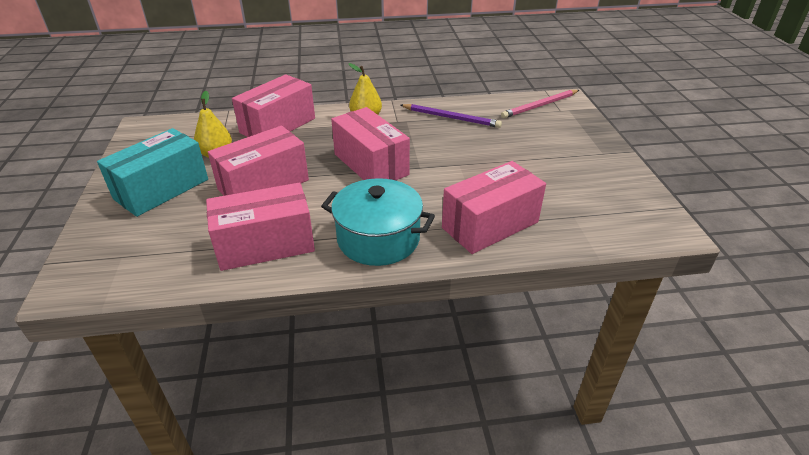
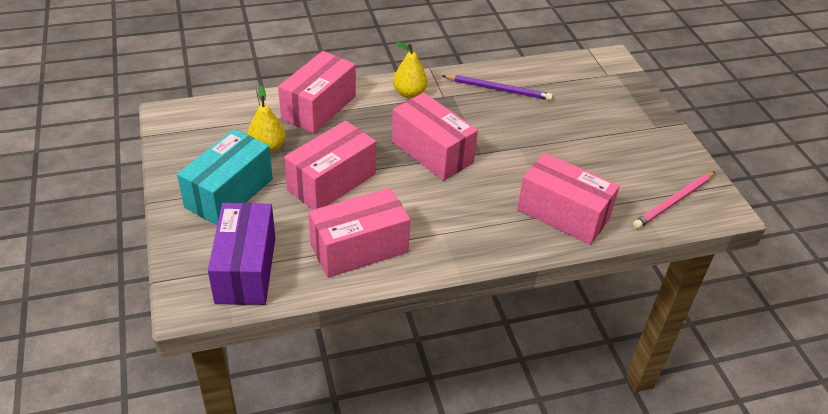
camera: 10 degrees left, 5 degrees up
turquoise pot [321,178,435,266] -> none
pink box [442,161,546,254] -> pink box turned 75 degrees clockwise [517,153,620,245]
pink pencil [501,90,579,118] -> pink pencil moved to [633,172,715,229]
none -> purple box [208,203,276,305]

